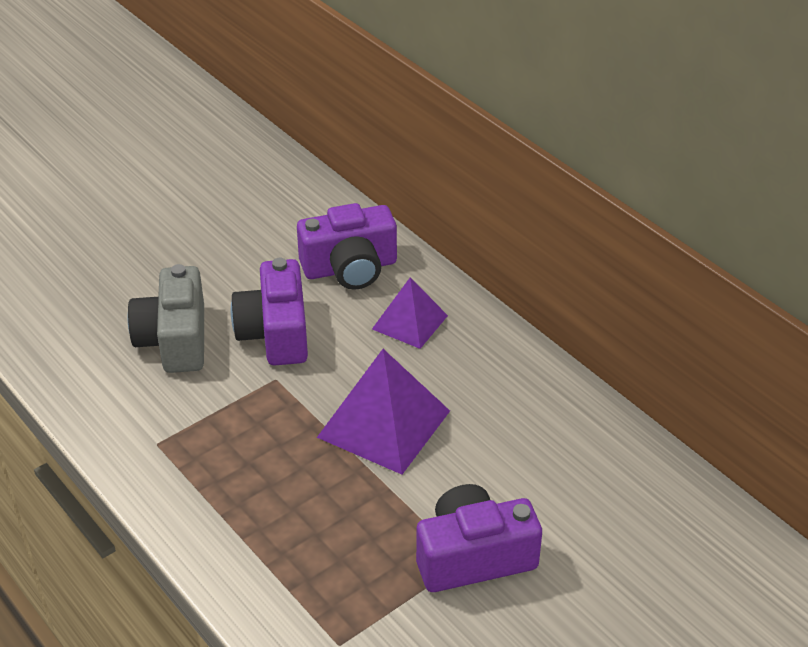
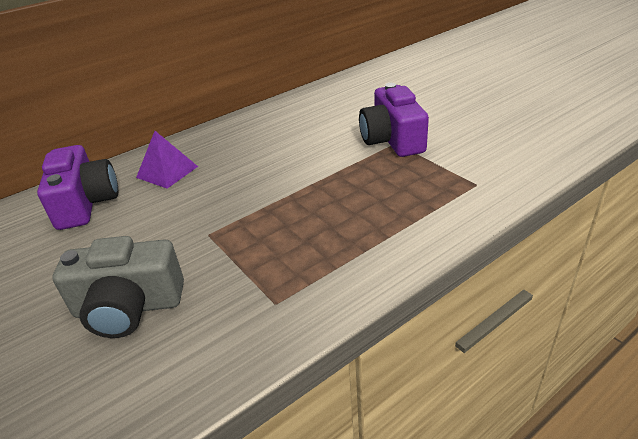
camera: 85 degrees left, 5 degrees down
purple camera [231,258,308,366] -> none
purple pyramid [317,349,450,475] -> none

